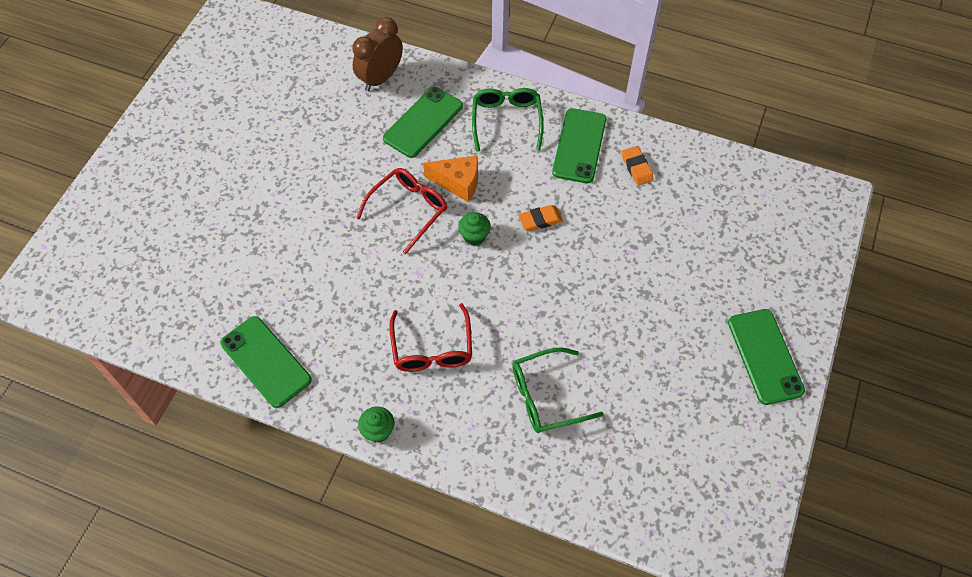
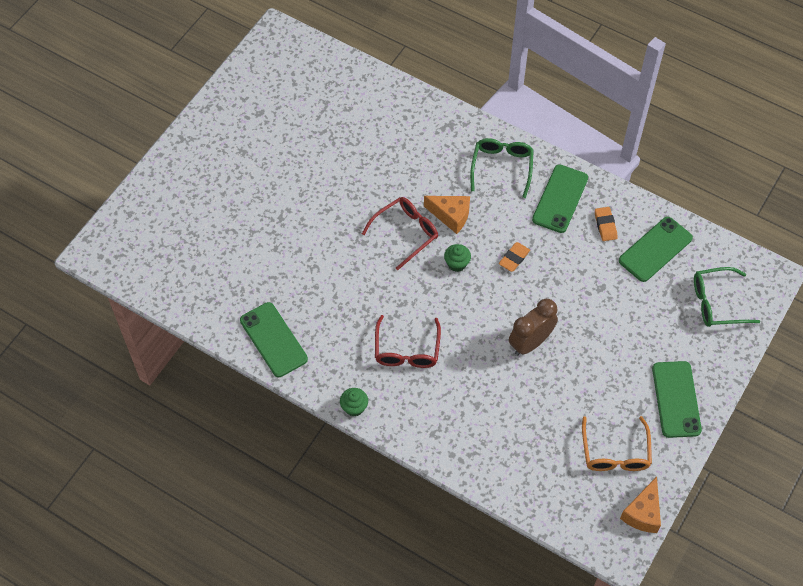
camera: 10 degrees right, 0 degrees up
brown clock [352,17,403,91] -> brown clock moved to [509,298,558,356]
green phone [383,87,463,158] -> green phone moved to [619,217,693,282]
green glasses [512,348,604,433] -> green glasses moved to [694,267,760,327]
orange eraser [518,205,563,231] -> orange eraser turned 45 degrees counterclockwise [499,242,530,272]
none -> orange glasses [582,416,652,471]
none -> orange cheese [620,477,661,533]

